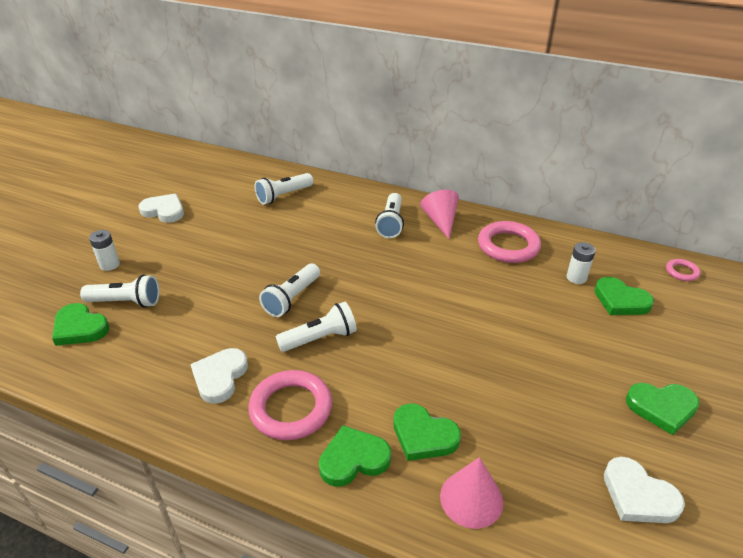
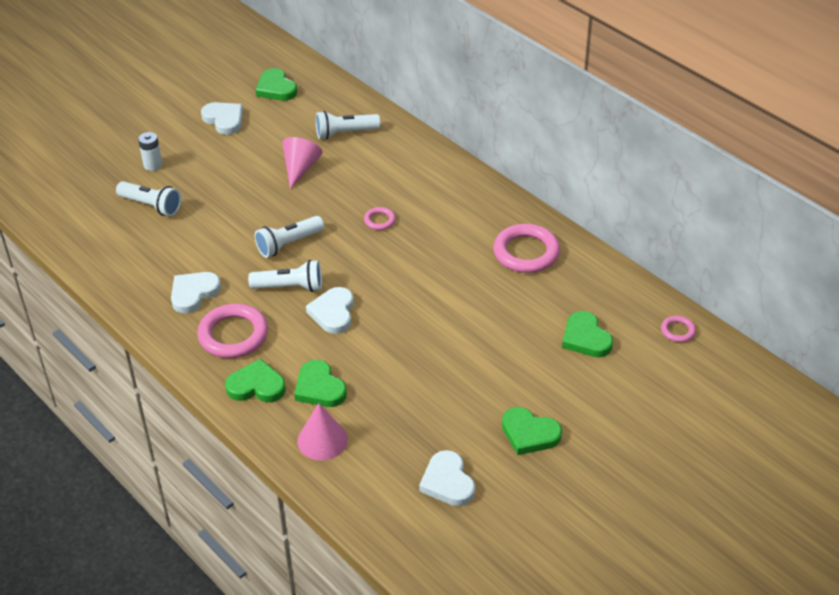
camera: 25 degrees right, 5 degrees up
green heart [52,303,109,346] -> green heart moved to [256,68,297,101]
white flashlight [375,193,404,238] -> none
pink cone [420,190,459,239] -> pink cone moved to [282,137,322,189]
white battery [567,242,596,284] -> none
none -> white heart [306,287,354,334]
none -> pink ring [364,207,396,230]

